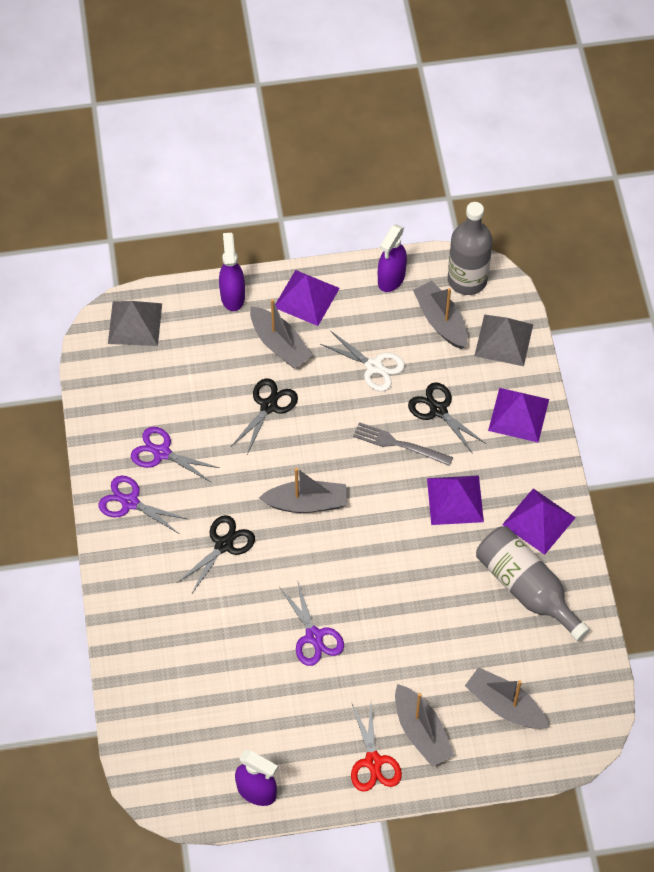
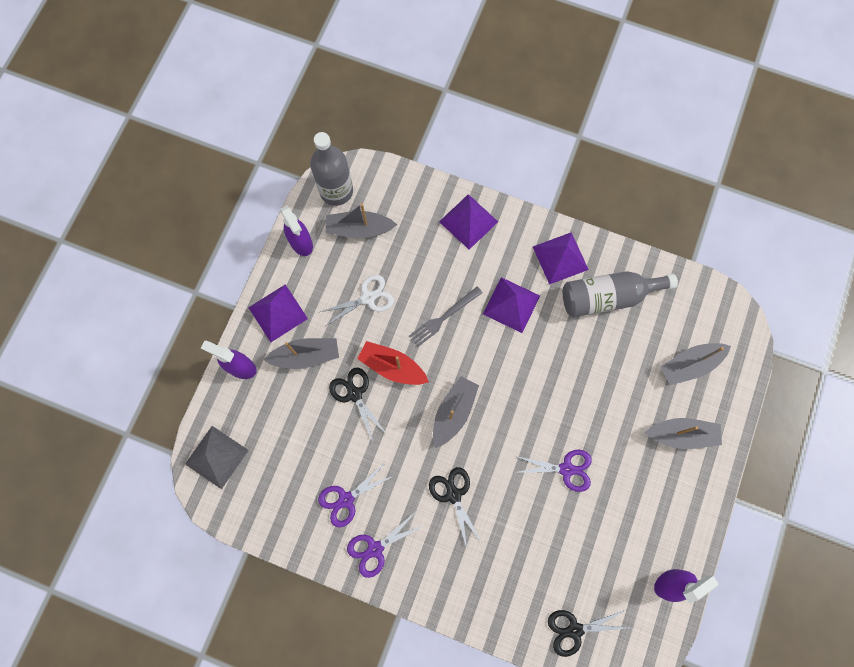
camera: 60 degrees left, 15 degrees up
red scissors [351,704,402,792] -> none
black scissors [408,382,486,454] -> black scissors moved to [548,610,629,657]
grey pyramid [474,314,533,366] -> none
none -> red boat [357,341,429,385]

